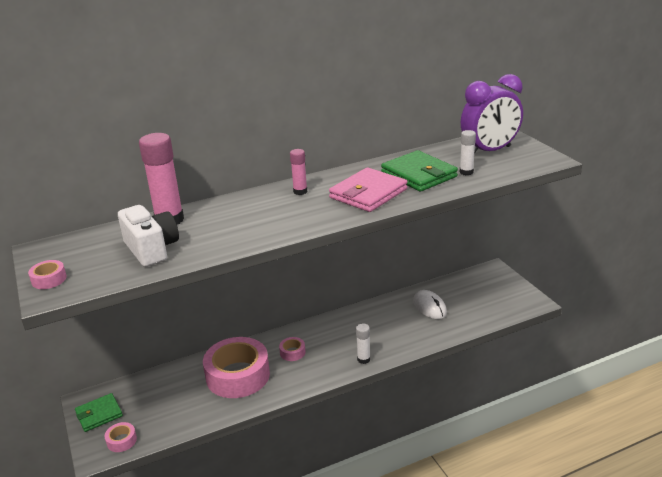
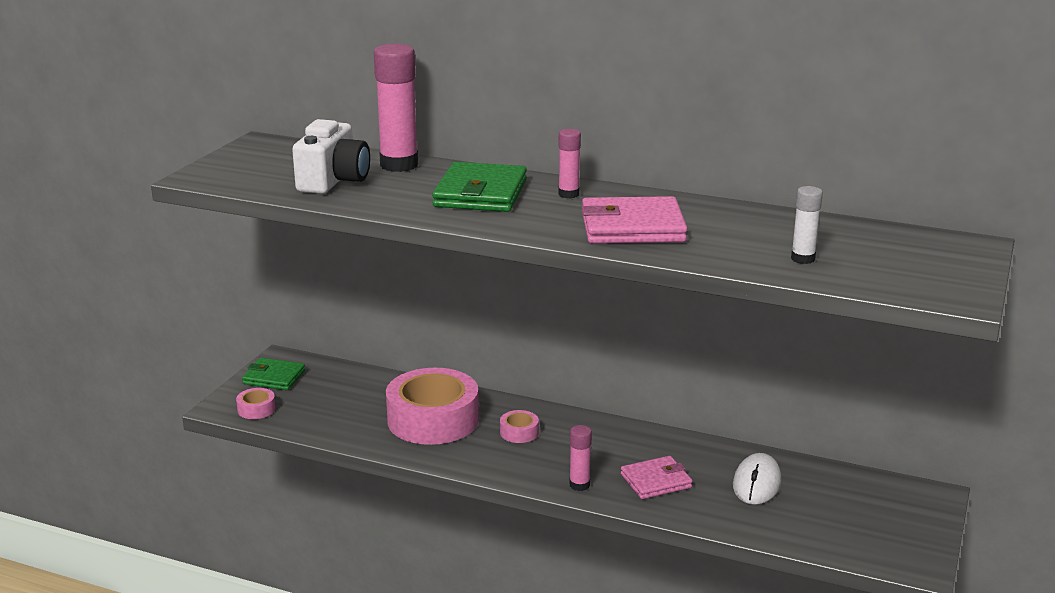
camera: 45 degrees right, 5 degrees down
pink tape [28,260,67,289] -> none
white glue stick [356,323,370,364] -> pink glue stick [569,425,592,491]
green wallet [381,150,458,192] -> green wallet moved to [432,162,527,212]
purple clock [461,74,523,154] -> none
none -> pink wallet [621,456,692,499]

